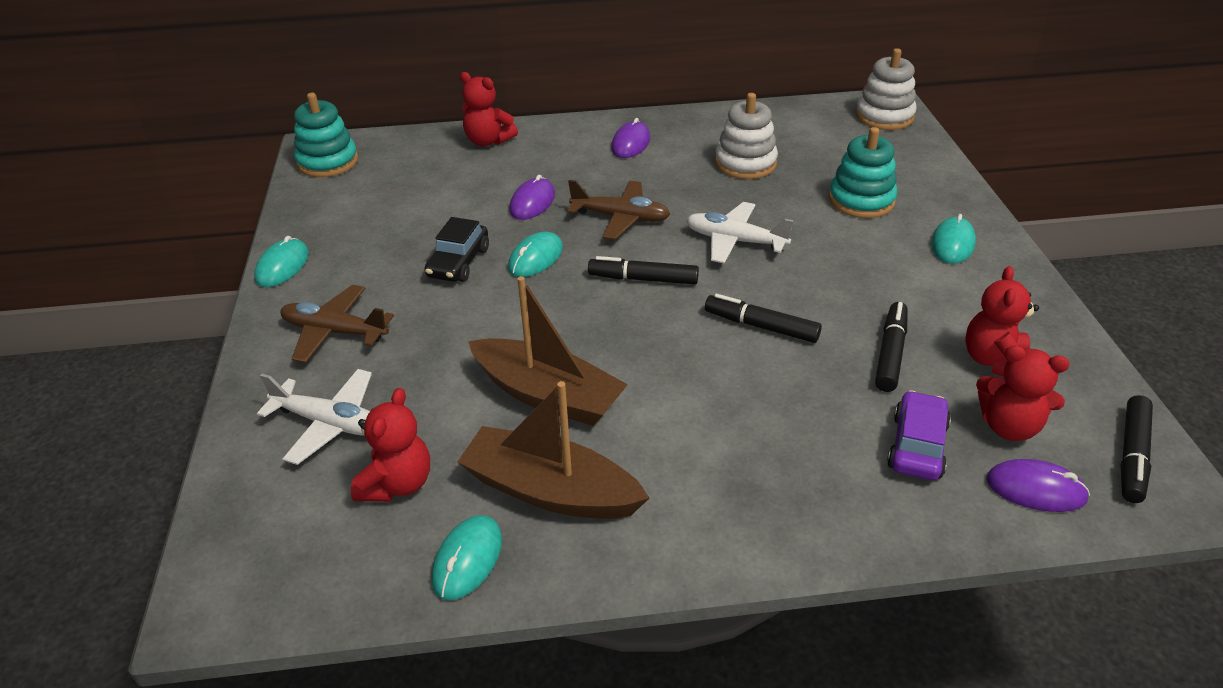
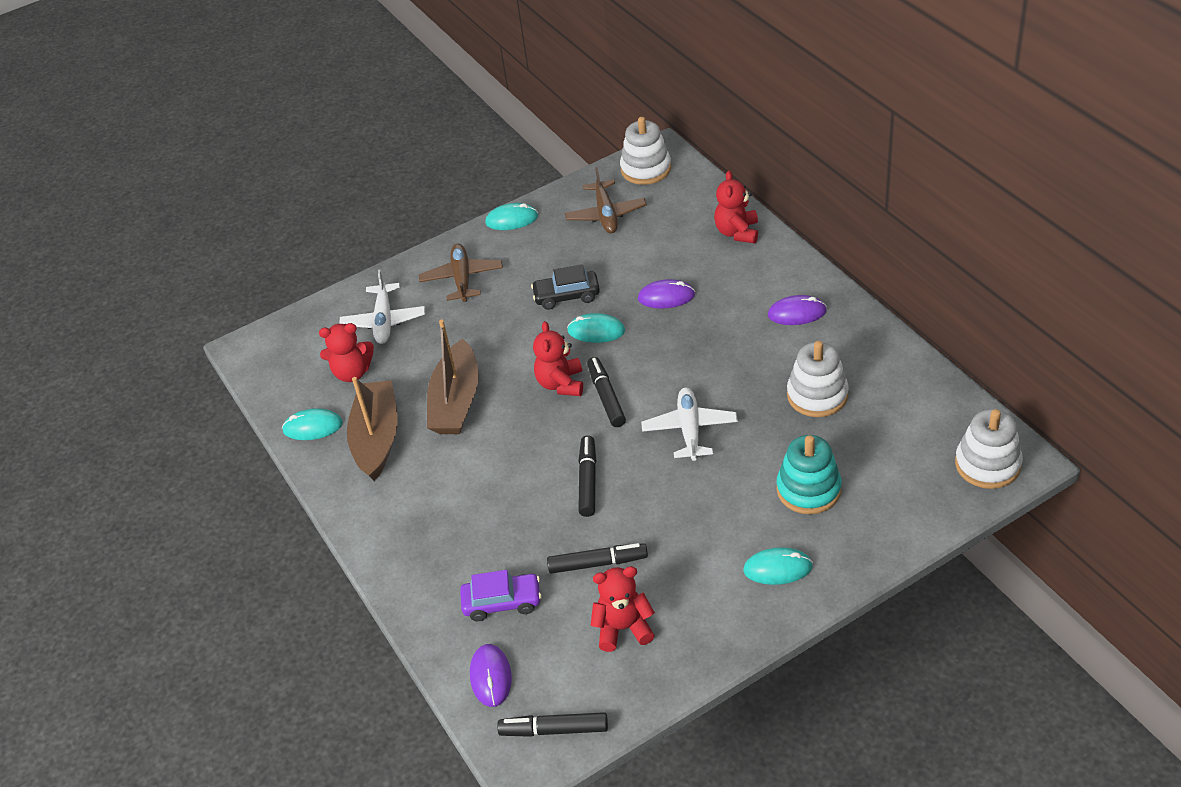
camera: 70 degrees right, 5 degrees up
turquoise stacking toy [294,93,358,177] -> white stacking toy [620,117,671,185]
brown plane [568,180,670,240] -> brown plane moved to [565,167,647,234]
red teddy bear [976,346,1069,441] -> red teddy bear moved to [533,321,583,396]

